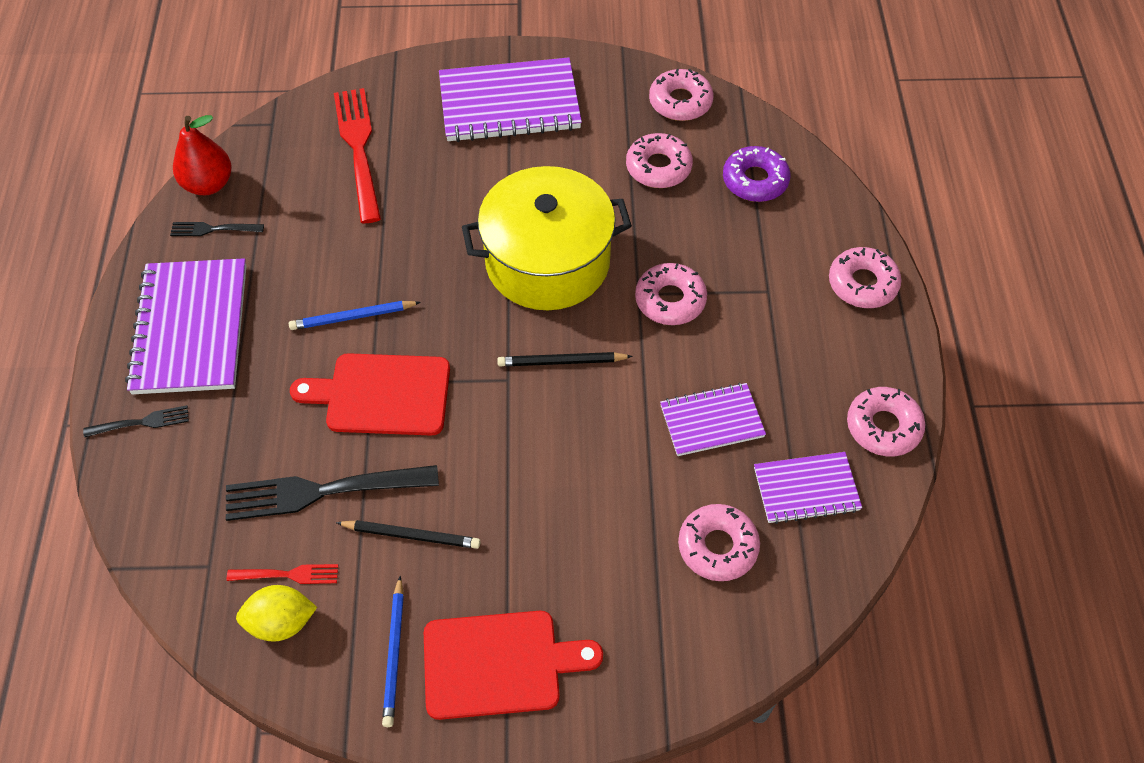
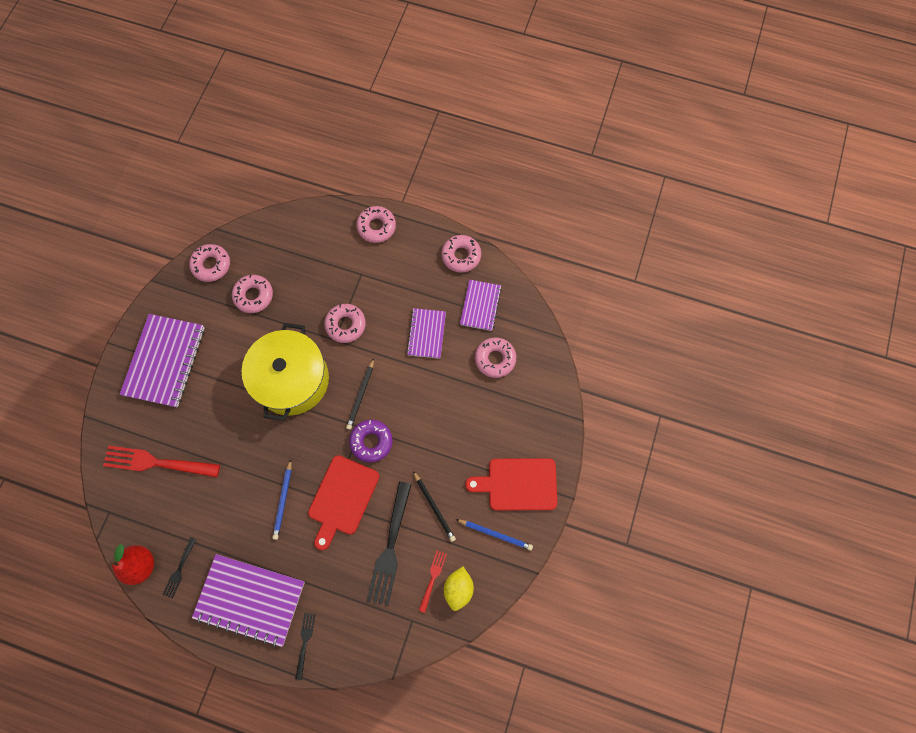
camera: 70 degrees left, 15 degrees up
black pencil [336,520,481,549] -> black pencil turned 120 degrees clockwise [413,471,456,542]
red cutting board [424,611,603,720] -> red cutting board turned 105 degrees counterclockwise [465,458,557,510]
purple donut [723,146,790,202] -> purple donut moved to [349,420,393,462]

